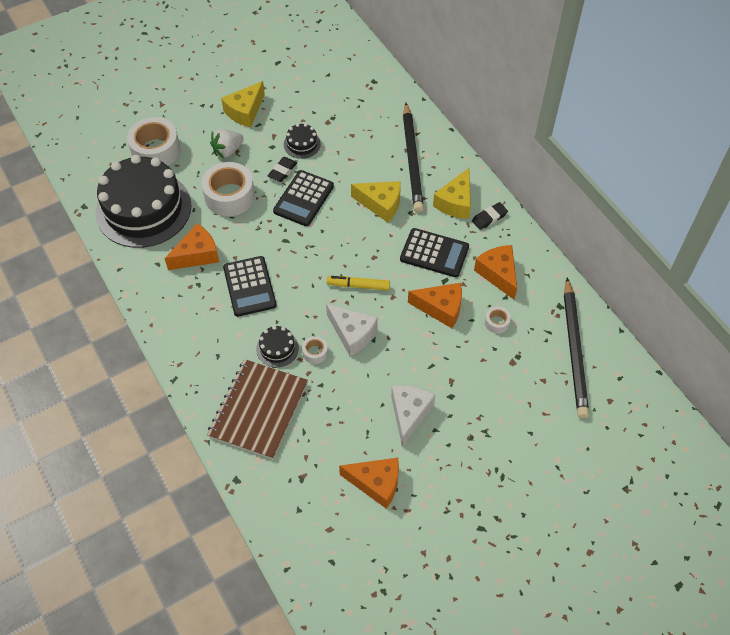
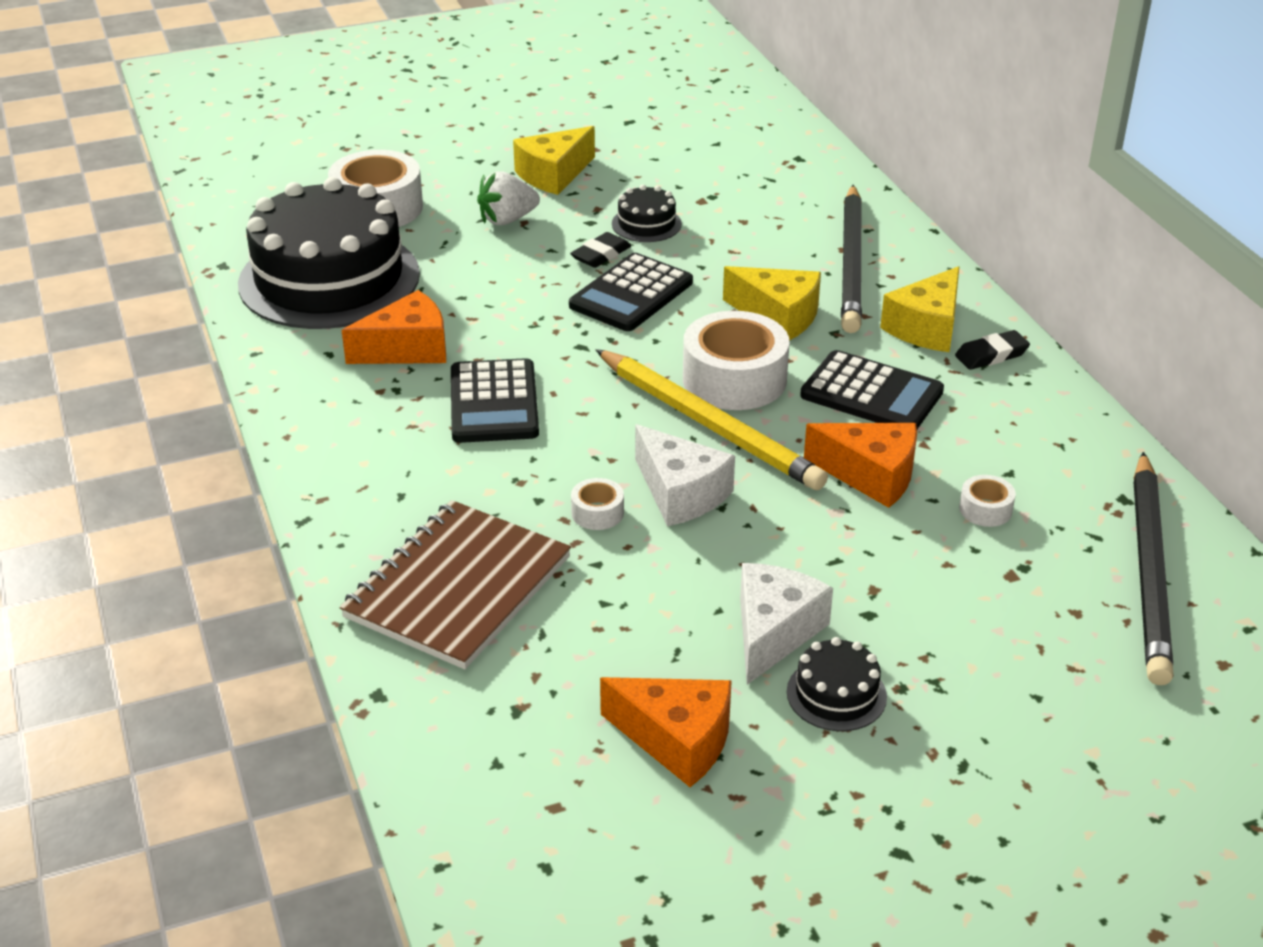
camera: 10 degrees right, 20 degrees down
white tape [201,162,255,216] -> white tape moved to [683,311,790,410]
black cake [256,326,299,367] -> black cake moved to [787,637,887,731]
yellow marker [327,276,390,291] -> yellow pencil [596,349,828,490]
orange cheese [474,245,517,300] -> none

